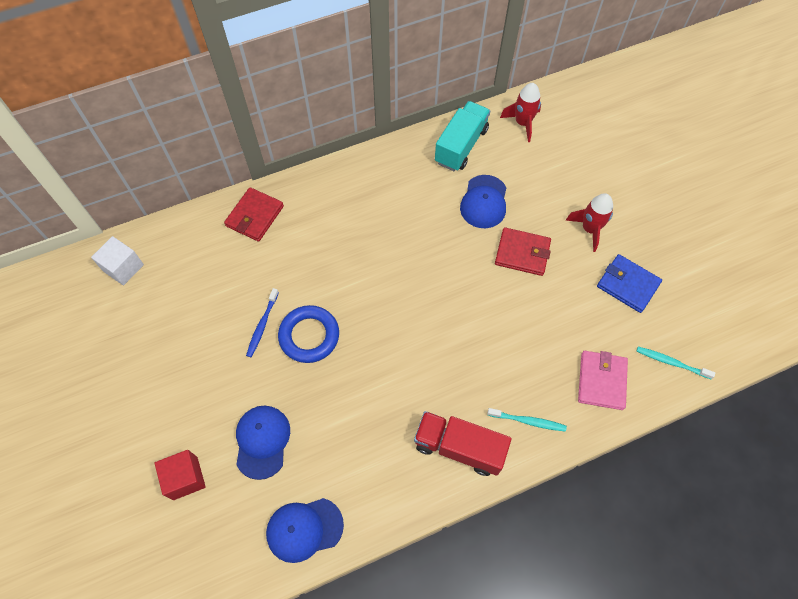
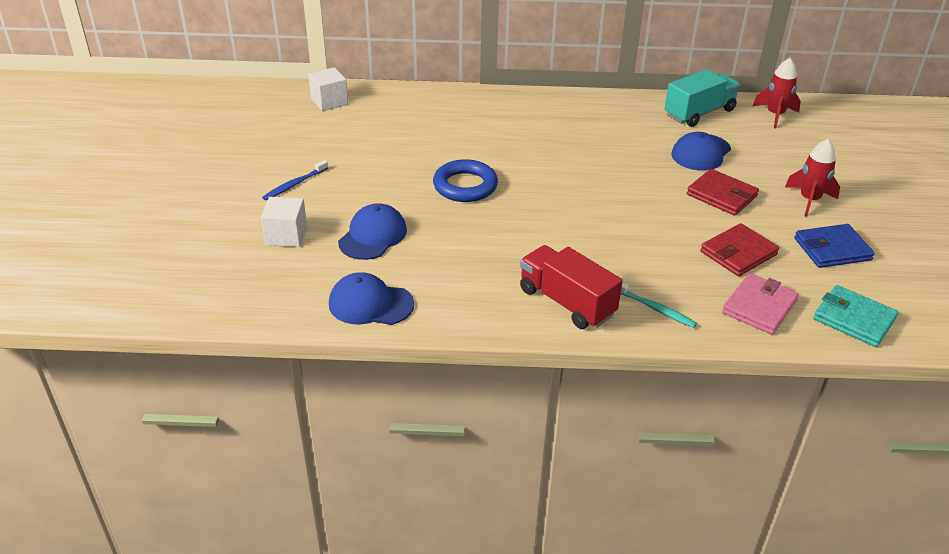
camera: 25 degrees right, 25 degrees down
red cube [155,450,206,500] -> white cube [261,197,307,247]
red wallet [224,187,284,242] -> red wallet moved to [700,223,779,276]
blue toothbrush [246,288,279,357] -> blue toothbrush moved to [262,160,328,200]
blue wallet [597,254,662,313] -> blue wallet turned 75 degrees counterclockwise [794,224,875,268]
turquoise toothbrush [637,347,715,379] -> turquoise wallet [813,285,898,347]

